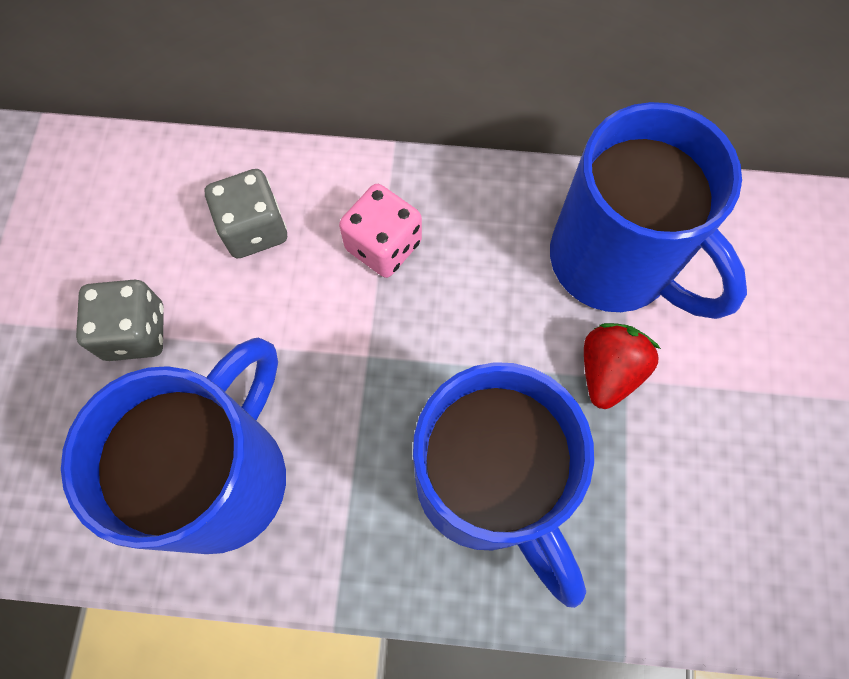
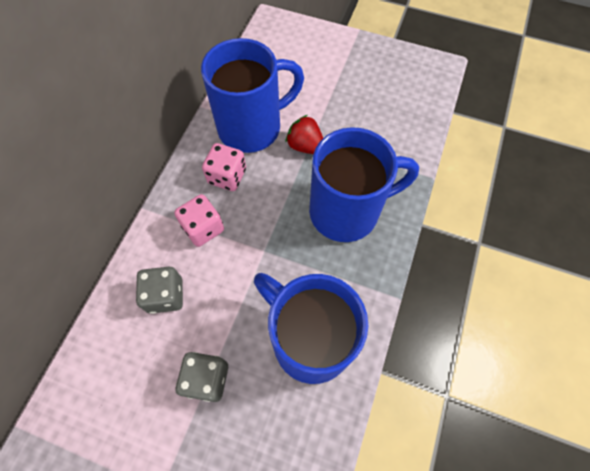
camera: 75 degrees left, 5 degrees down
none -> pink dice [202,143,246,191]

